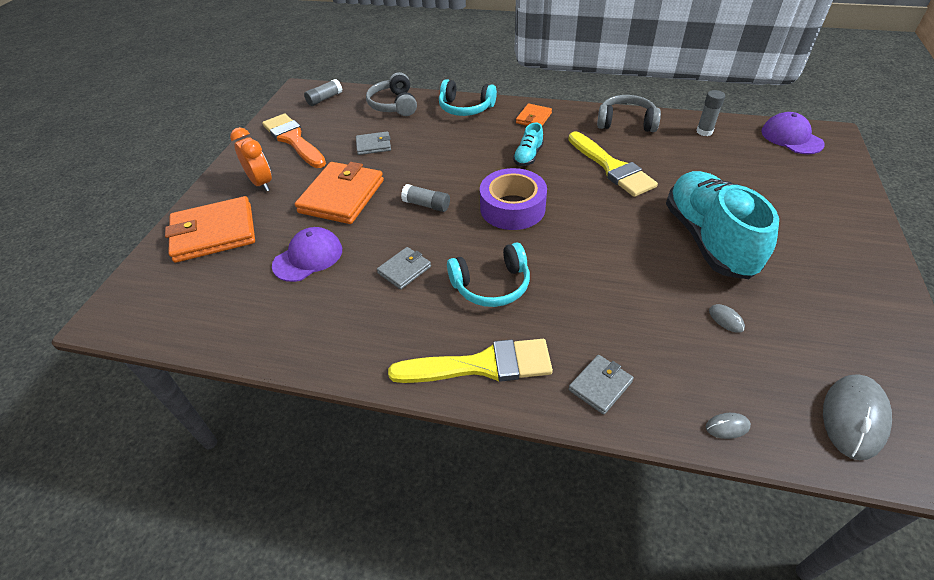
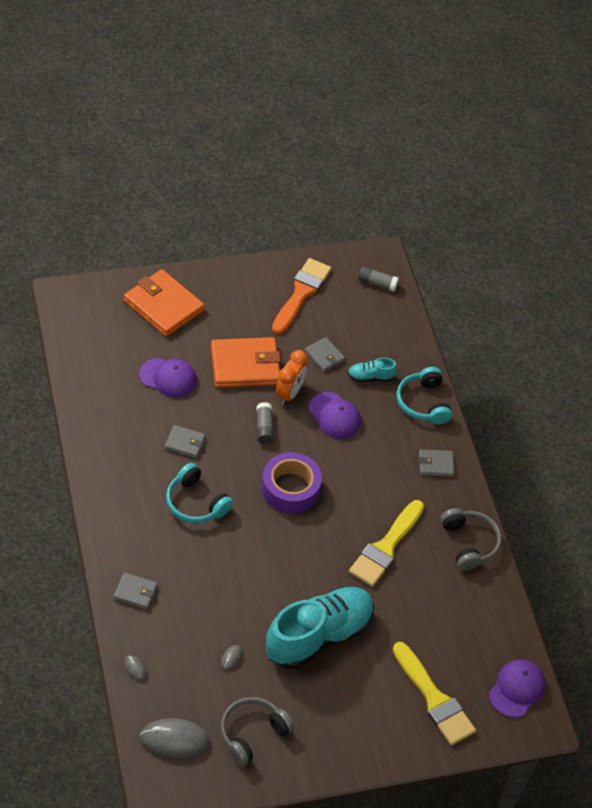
camera: 55 degrees right, 5 degrees up
orange clock [230,127,272,191] -> orange clock moved to [276,350,307,405]
grey headphones [366,72,417,116] -> grey headphones moved to [221,697,294,766]
yellow brush [388,339,553,383] -> yellow brush moved to [393,642,476,745]
turquoise shoe [513,123,544,166] -> turquoise shoe moved to [348,358,397,382]
orange wallet [516,103,552,126] -> grey wallet [419,449,454,477]
grey glue stick [696,90,725,136] -> none
none -> purple cap [308,392,361,439]

